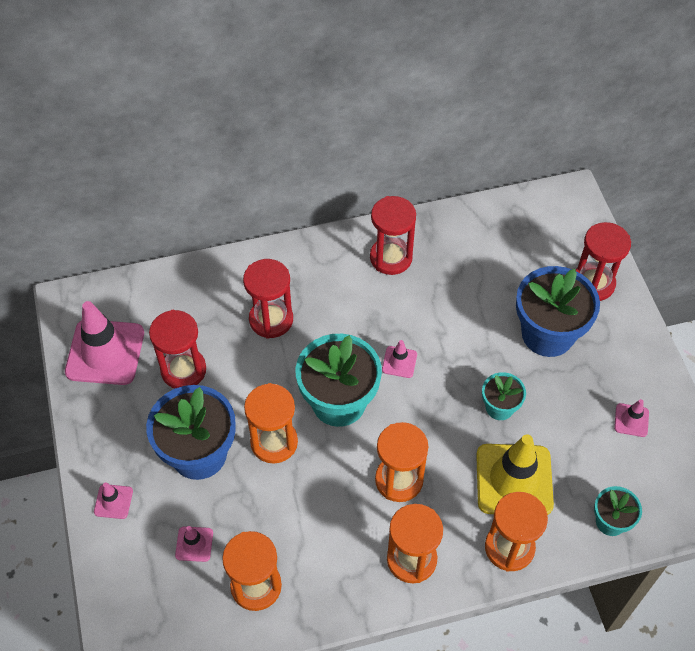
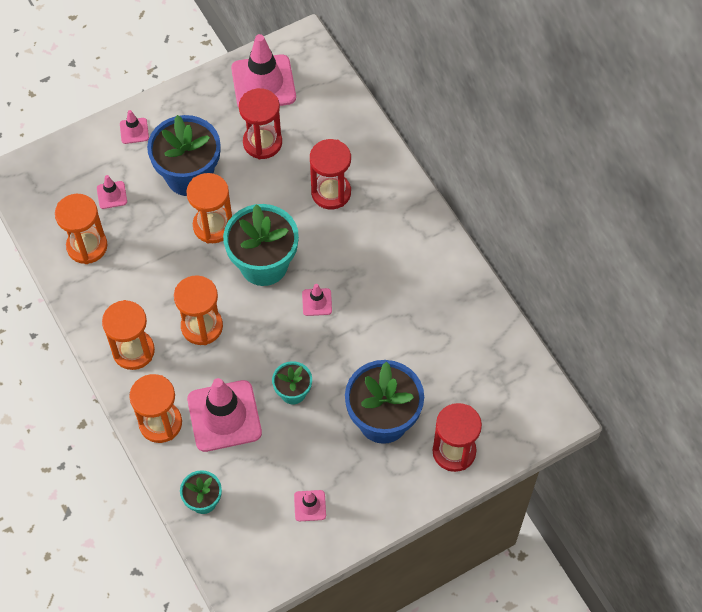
camera: 75 degrees right, 5 degrees up
red hourglass [370,196,416,275] -> none
yellow traffic cone [476,434,554,515] -> pink traffic cone [187,378,262,452]

